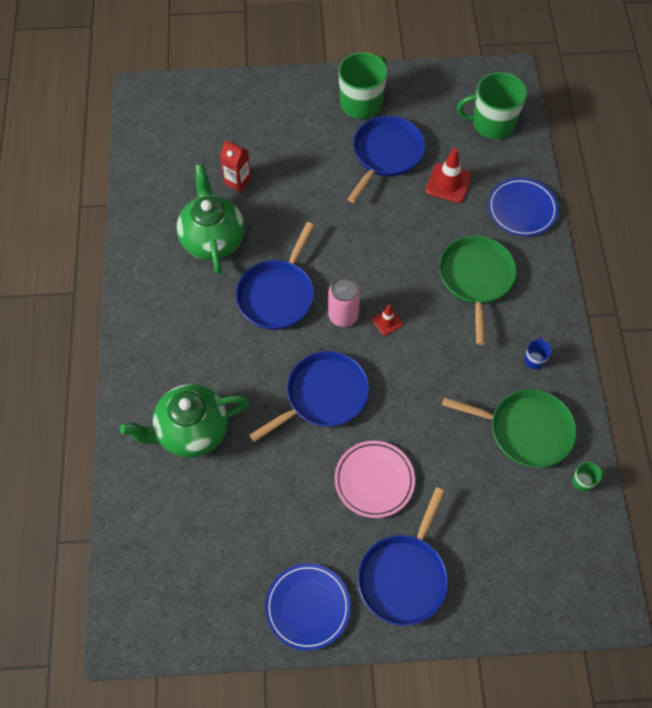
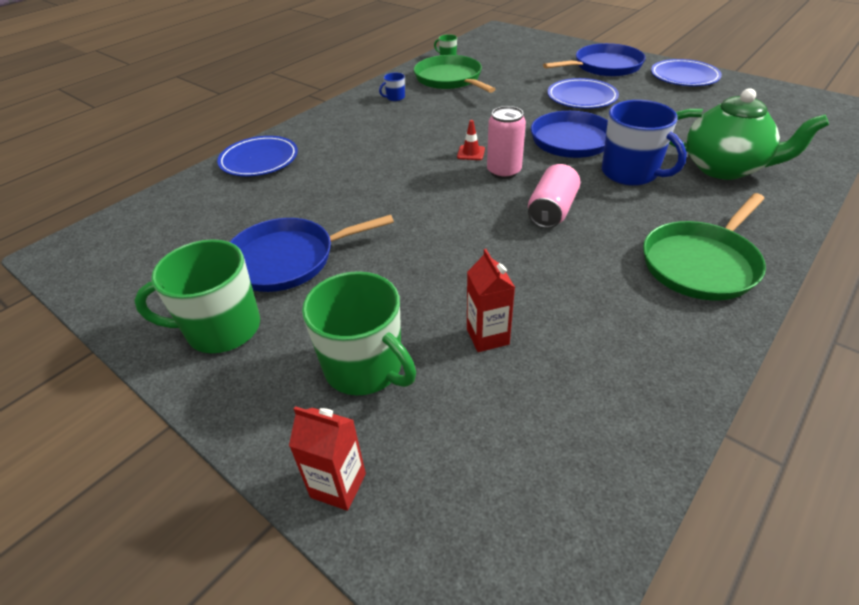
camera: 135 degrees left, 20 degrees down
green teapot [177,164,245,275] -> none
blue pan [236,222,314,330] -> pink can [528,164,580,228]
pink plate [334,441,415,518] -> blue plate [547,78,619,109]
red traffic cone [426,148,472,203] -> none
green pan [439,236,516,345] -> green pan moved to [643,193,766,301]
green mug [457,72,527,139] -> green mug moved to [302,271,416,395]
none -> red carton [289,406,366,511]
none -> blue mug [602,100,687,186]

